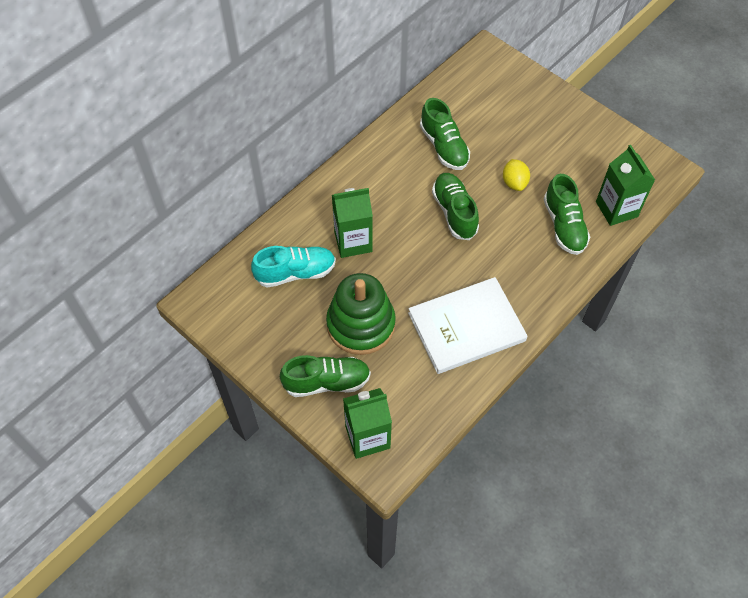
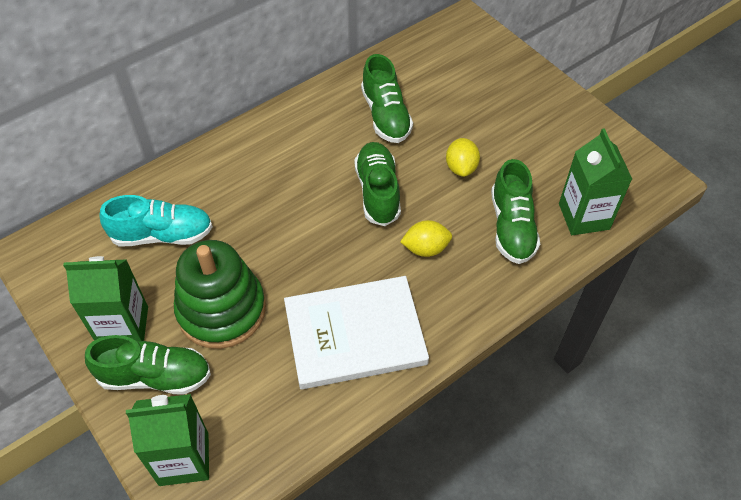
camera: 10 degrees right, 5 degrees down
green carton [332,188,373,258] -> green carton moved to [63,256,148,341]
none -> yellow lemon [400,220,452,257]

